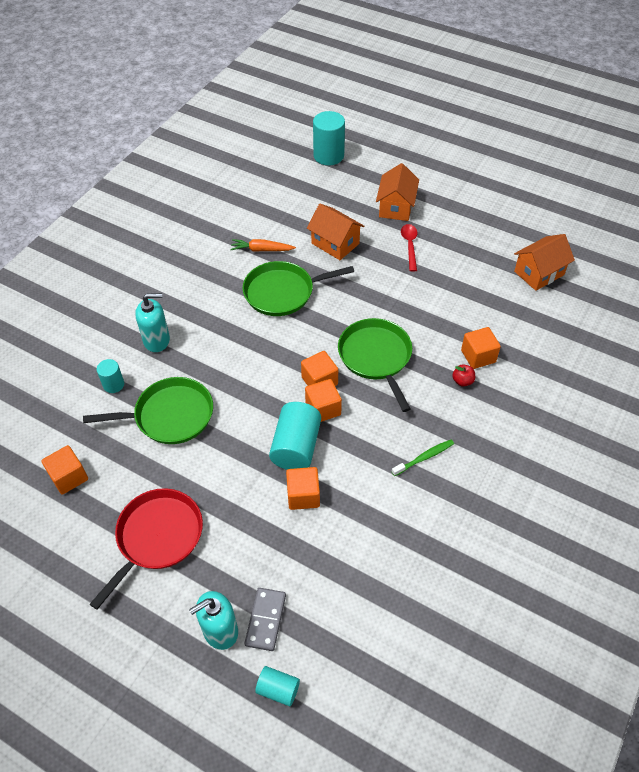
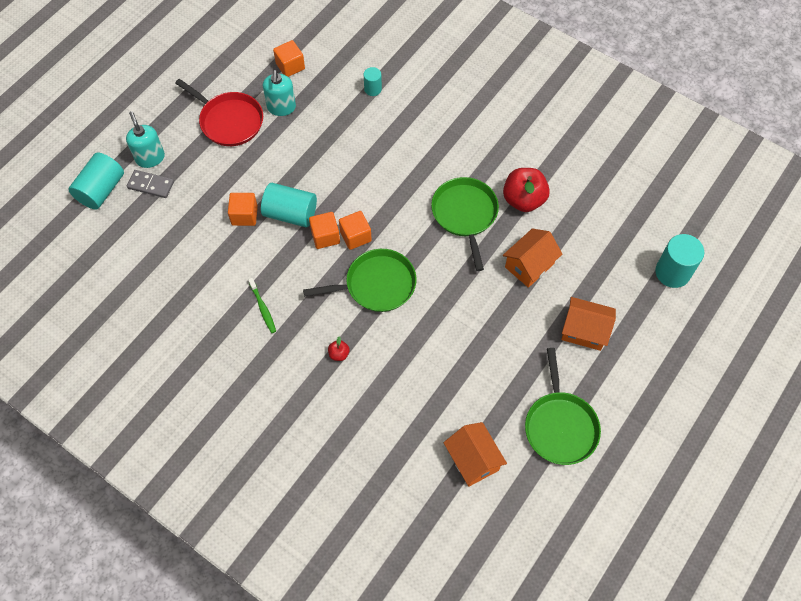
camera: 95 degrees right, 10 degrees up
green pan [83,377,213,444] -> green pan moved to [525,348,601,465]
turquoise soap dispenser [135,293,170,352] -> turquoise soap dispenser moved to [263,70,296,116]
orange carrot [230,239,296,252] -> red apple [503,168,550,212]
turquoise cylinder [255,666,300,706] -> turquoise cylinder [68,153,124,210], size x1.82
red spoon [401,224,417,272] -> none
orange cube [461,327,501,369] -> none

